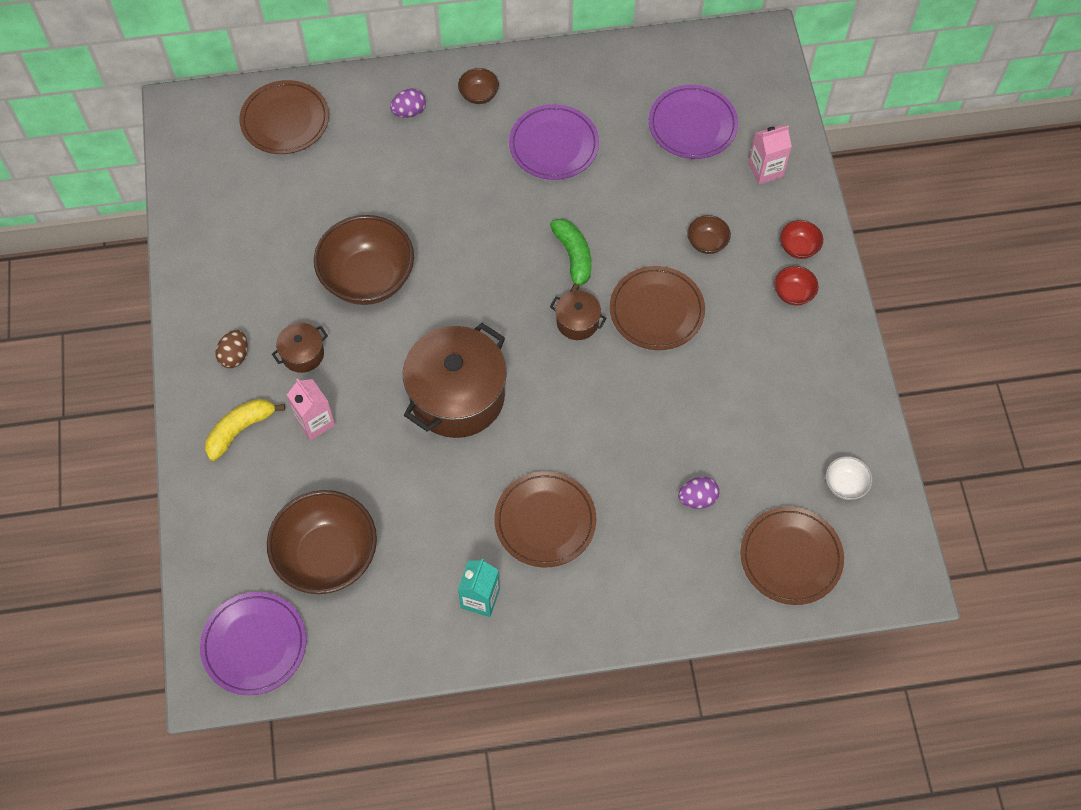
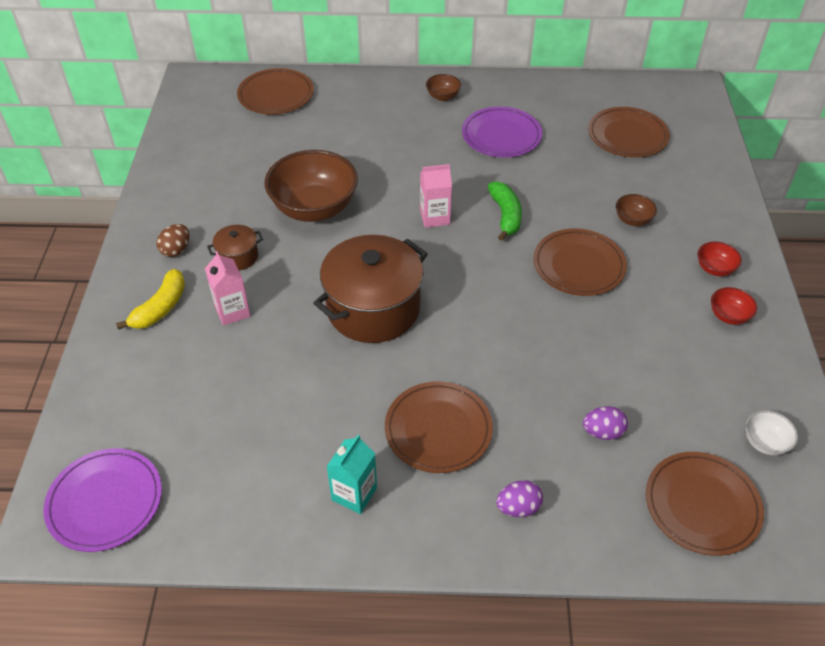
camera: 10 degrees right, 15 degrees down
yellow banana [205,399,285,461] -> yellow banana turned 150 degrees clockwise [116,269,185,330]
brown bowl [267,490,377,594] -> none
purple egg [390,88,426,118] -> purple egg moved to [496,480,543,517]
brown pot [550,290,606,340] -> none
purple plate [649,85,738,159] -> brown plate [588,107,670,158]
pink carton [748,125,792,185] -> pink carton moved to [420,164,452,228]
red bowl [780,220,823,259] -> red bowl moved to [711,287,757,325]

